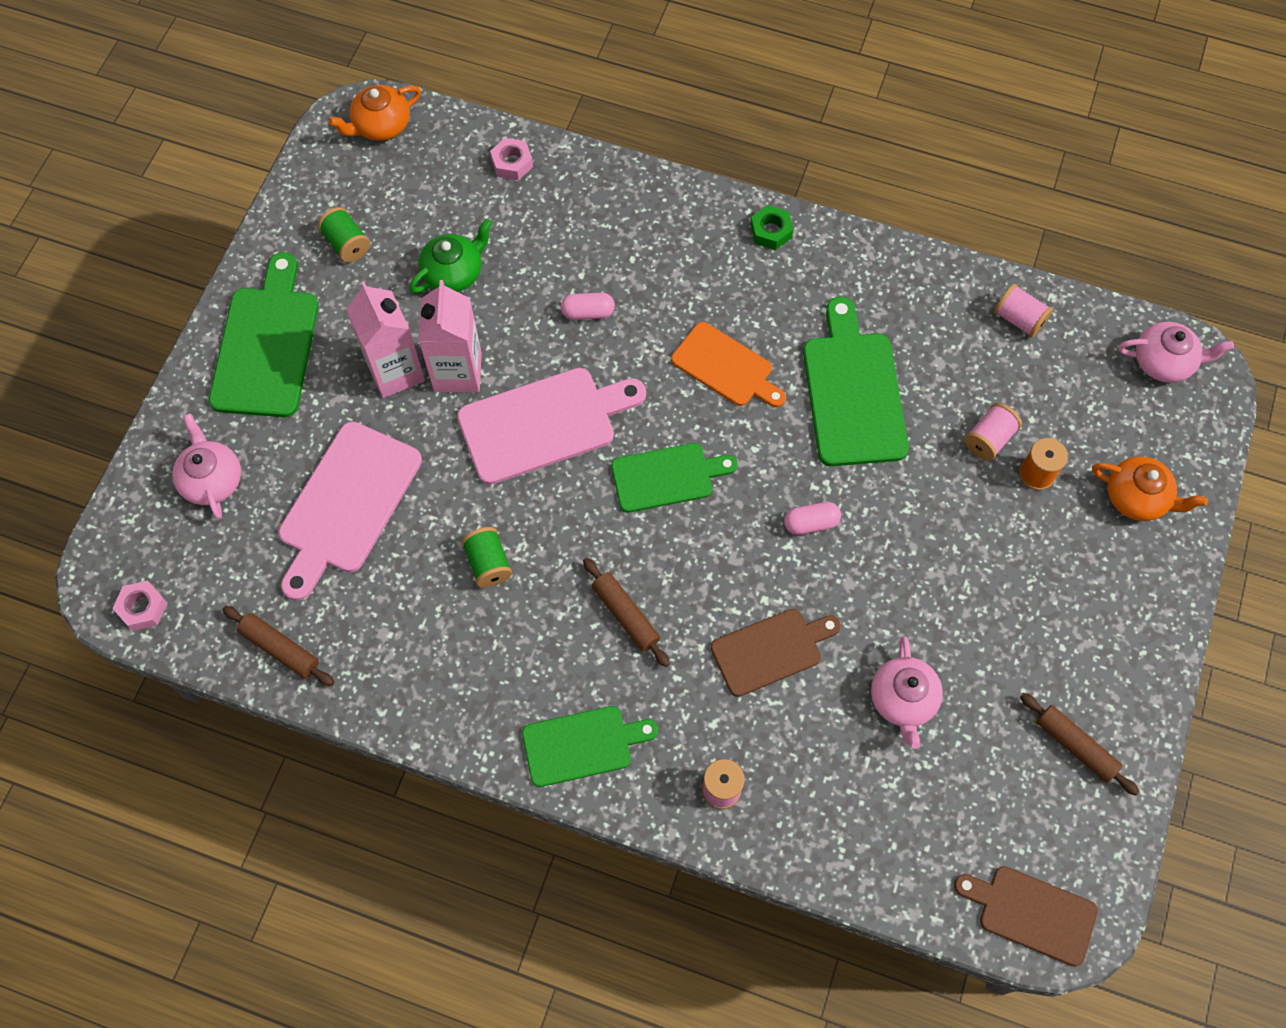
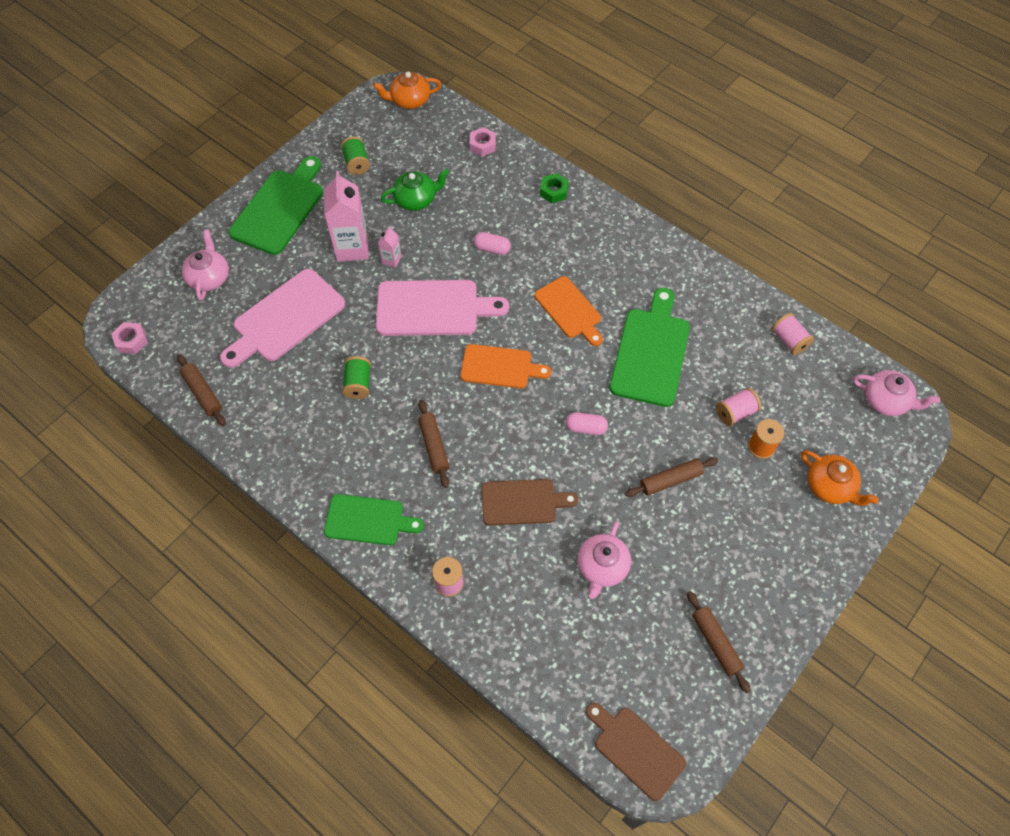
camera: 20 degrees right, 5 degrees down
pink carton [418,280,482,392] -> pink carton [378,226,402,268], size x0.47
green cutting board [611,443,737,513] -> orange cutting board [460,344,551,388]
green nut [750,205,793,250] -> green nut moved to [540,173,569,203]
none -> brown rolling pin [625,457,718,497]

